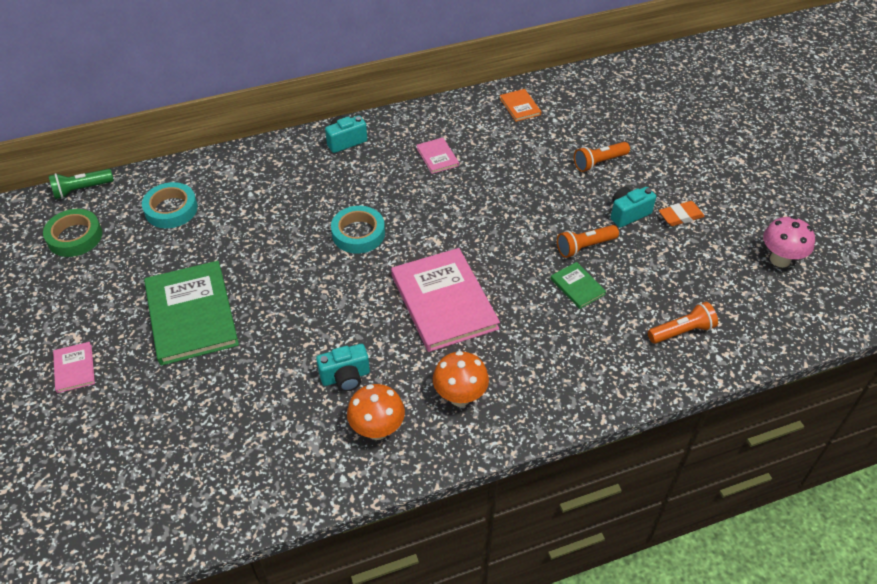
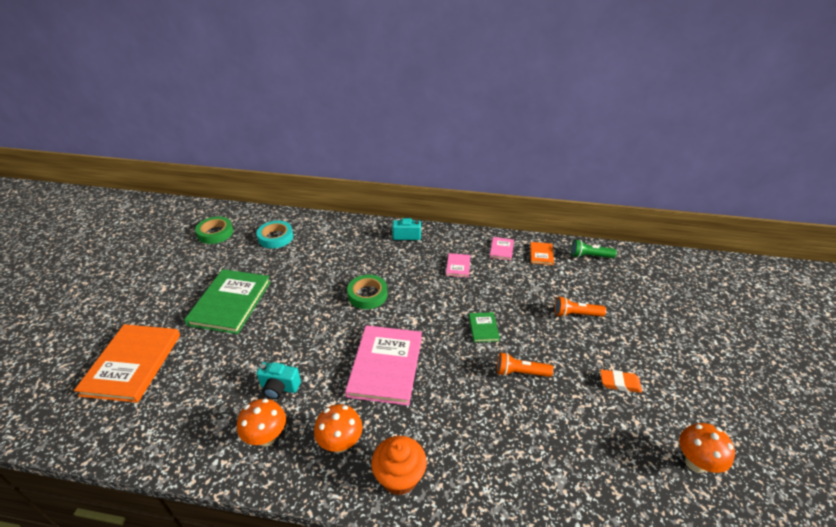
camera: 30 degrees right, 10 degrees down
green flashlight [49,169,114,199] -> green flashlight moved to [571,240,617,258]
pink book [53,342,95,393] -> pink book moved to [490,237,514,260]
turquoise tape [331,206,385,254] -> green tape [347,275,388,309]
green book [550,262,606,309] -> green book moved to [469,312,500,342]
turquoise camera [611,187,656,228] -> none
orange flashlight [648,302,718,344] -> none
pink mushroom [763,216,815,267] -> orange mushroom [679,423,735,473]
none -> orange book [74,324,180,403]
none -> orange cupcake [371,436,427,495]

